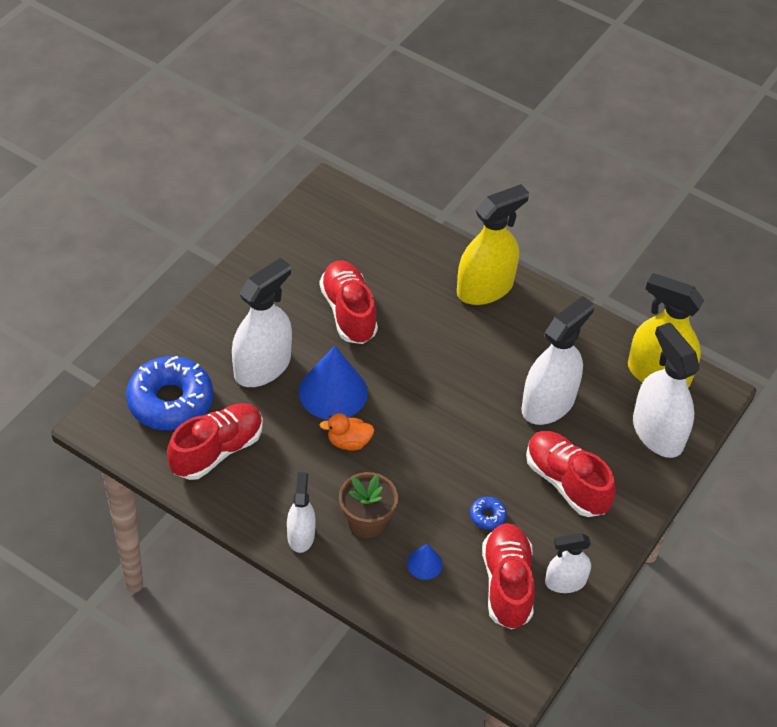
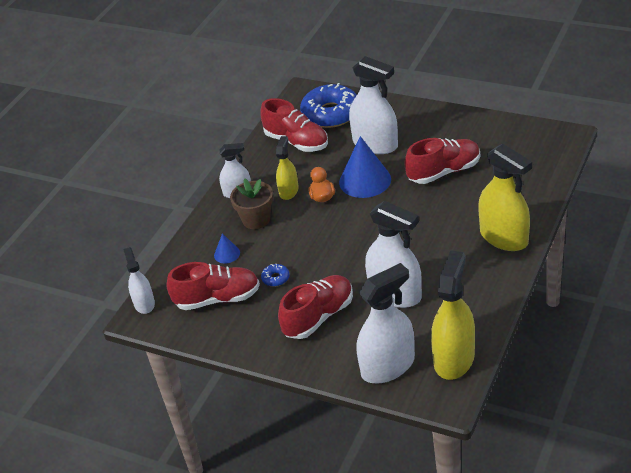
camera: 90 degrees right, 10 degrees down
white spray bottle [545,533,591,593] -> white spray bottle moved to [123,247,155,314]
none -> yellow spray bottle [276,136,299,200]

